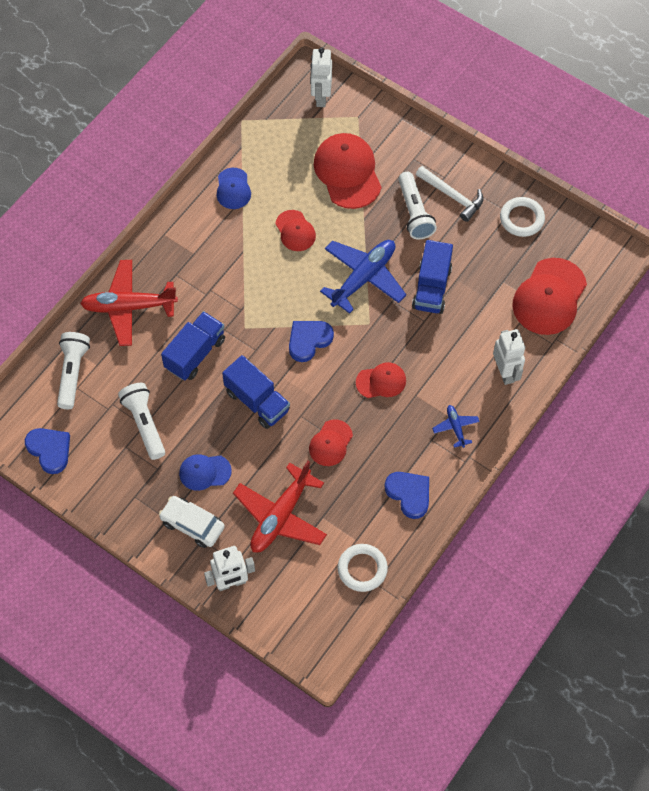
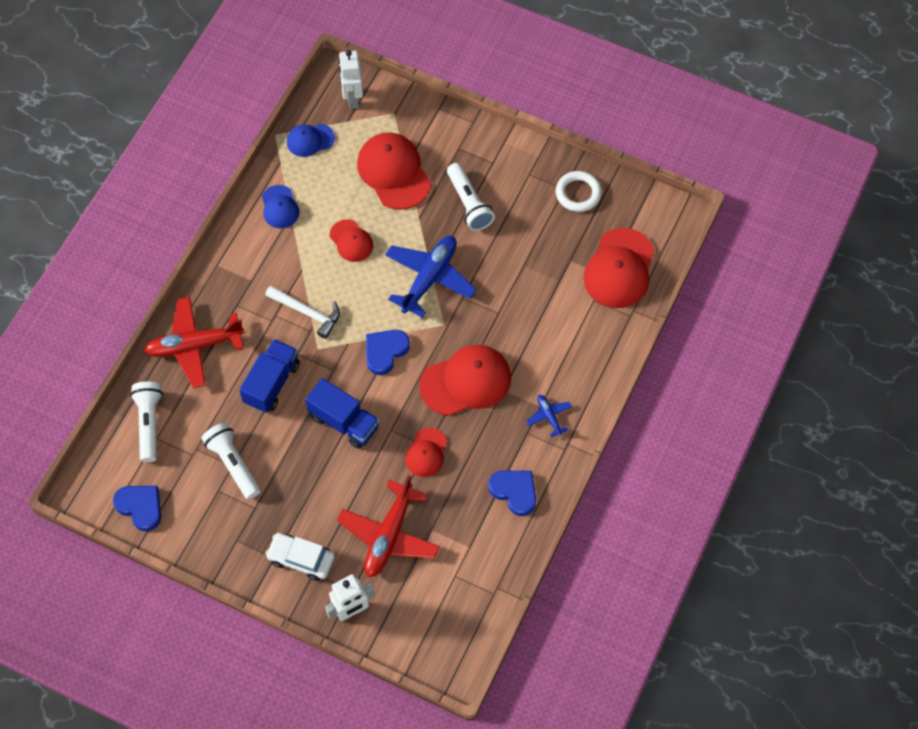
camera: 10 degrees left, 0 degrees up
blue cap [179,454,232,491] -> blue cap moved to [287,124,335,157]
white ring [338,544,388,592] -> none
red cap [356,362,406,398] -> red cap [420,345,511,416], size x1.79
blue truck [412,240,453,314] -> none
white hammer [416,166,483,222] -> white hammer moved to [265,285,340,339]
white robot [493,329,525,385] -> none

